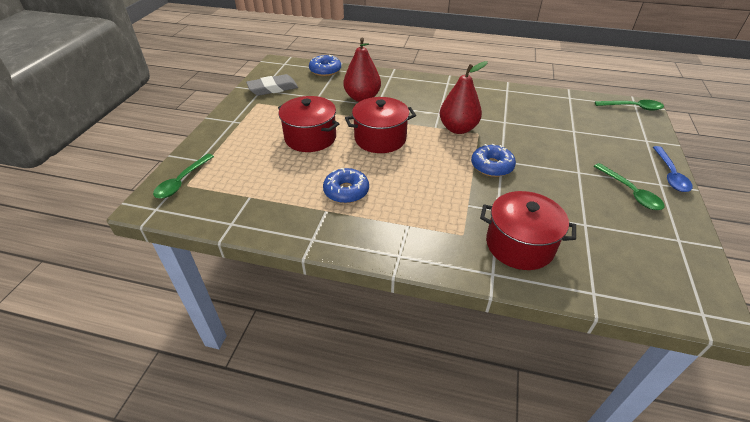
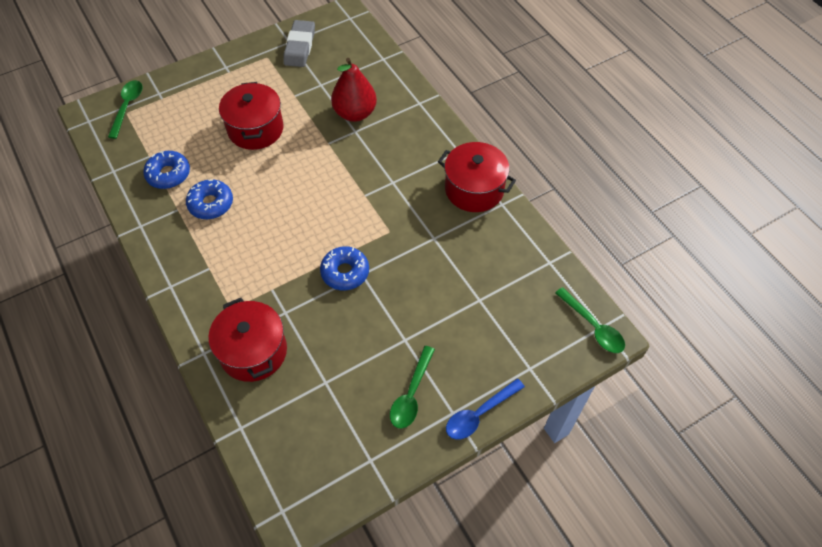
camera: 45 degrees right, 15 degrees up
green spoon [153,154,214,199] -> green spoon turned 120 degrees clockwise [108,80,143,139]
grey eraser [246,74,298,96] -> grey eraser turned 75 degrees clockwise [283,20,315,67]
blue donut [309,55,341,76] -> blue donut moved to [143,151,190,189]
red pot [345,97,416,153] -> red pot moved to [438,142,516,212]
red pear [440,61,488,134] -> none

